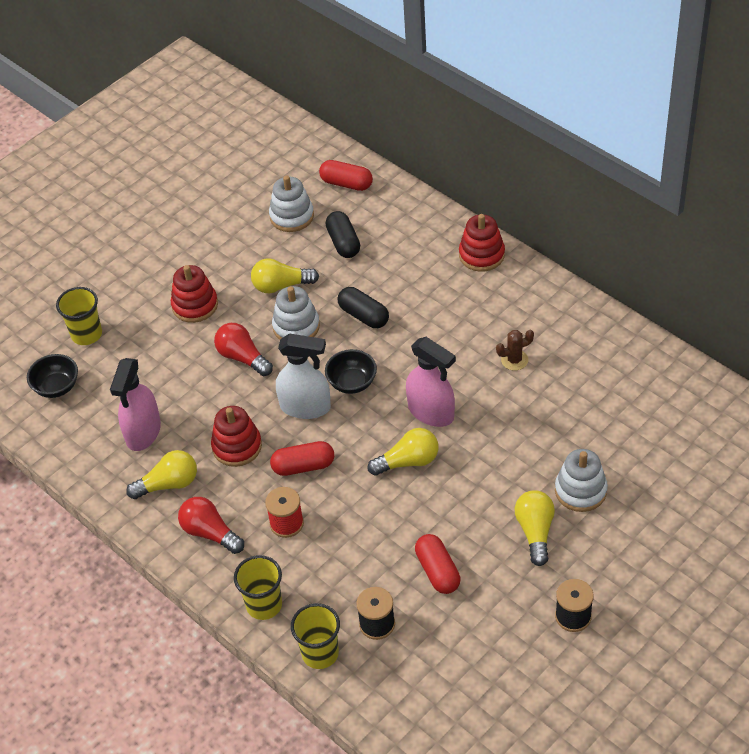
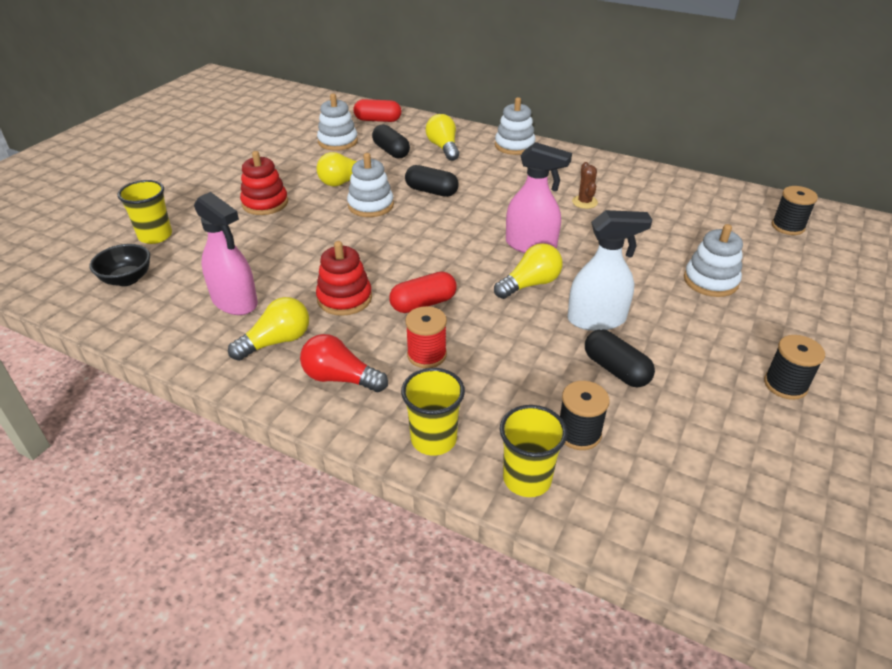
camera: 20 degrees left, 10 degrees down
pink spray bottle [110,358,161,451] -> pink spray bottle turned 45 degrees counterclockwise [194,192,258,315]
red light bulb [214,323,273,376] -> none
white spray bottle [276,333,331,419] -> white spray bottle moved to [568,210,652,331]
black bowl [325,349,377,394] -> none
red capsule [415,534,460,594] -> black capsule [585,329,655,387]
red stacking toy [459,214,505,272] -> white stacking toy [495,97,536,155]
brown cactus [496,330,534,370] -> brown cactus turned 60 degrees counterclockwise [572,162,598,209]
yellow light bulb [515,490,555,566] -> yellow light bulb moved to [426,114,459,161]
none -> black spool [772,186,818,235]

